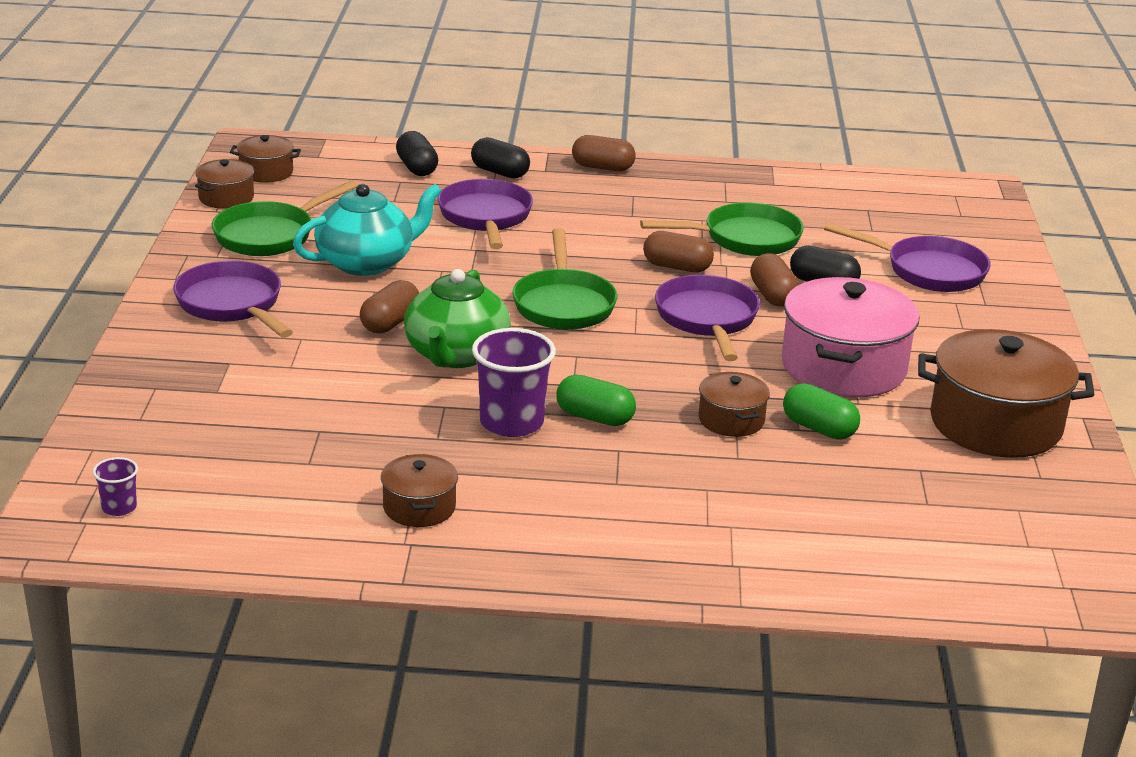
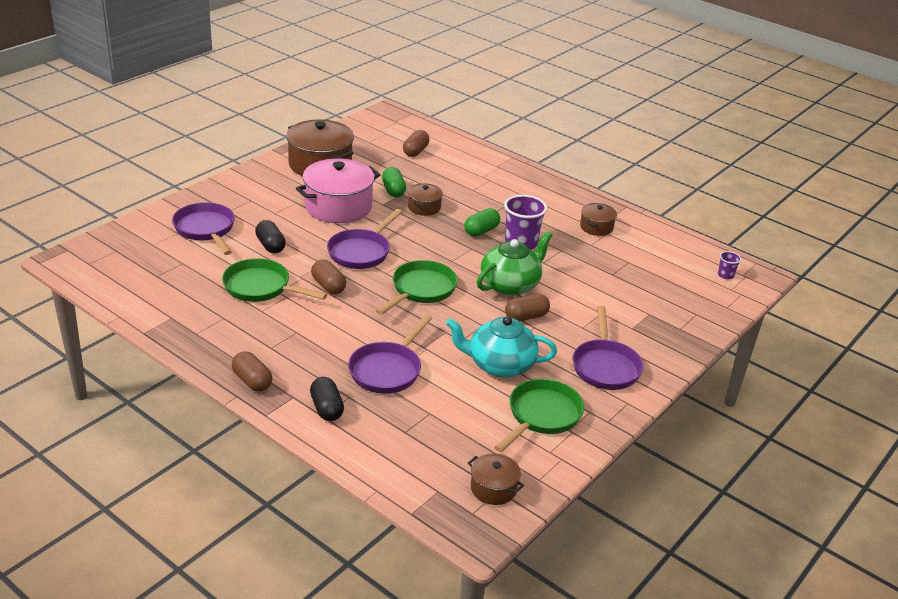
camera: 145 degrees left, 5 degrees up
brown pot [195,159,255,209] -> none
green pan [212,181,358,256] -> green pan turned 45 degrees counterclockwise [494,379,584,452]
black capsule [396,131,438,176] -> none
green capsule [556,375,636,426] -> green capsule turned 75 degrees clockwise [464,208,500,236]
brown capsule [750,253,799,307] -> brown capsule moved to [403,130,429,157]

